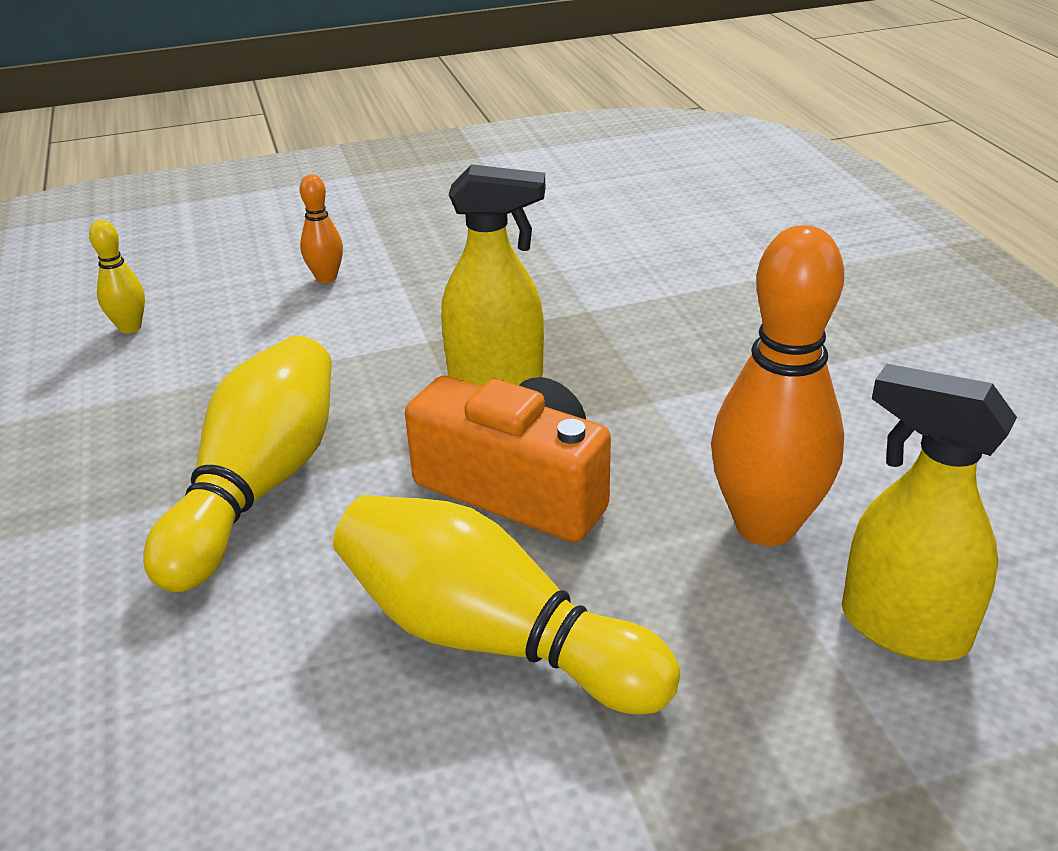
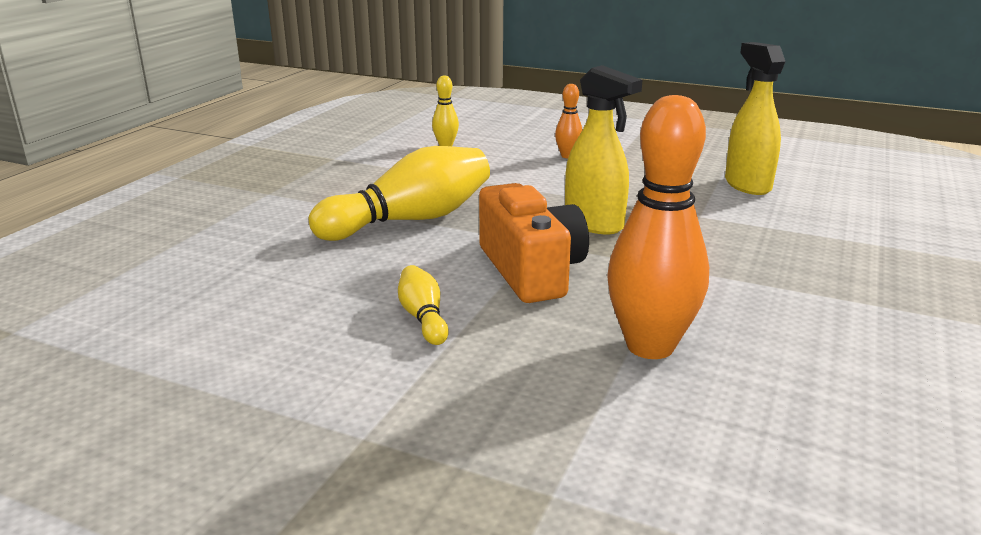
camera: 40 degrees right, 10 degrees down
yellow bowling pin [333,495,680,714] -> yellow bowling pin [398,265,449,345], size x0.47
yellow spray bottle [842,364,1017,661] -> yellow spray bottle moved to [725,42,786,195]

